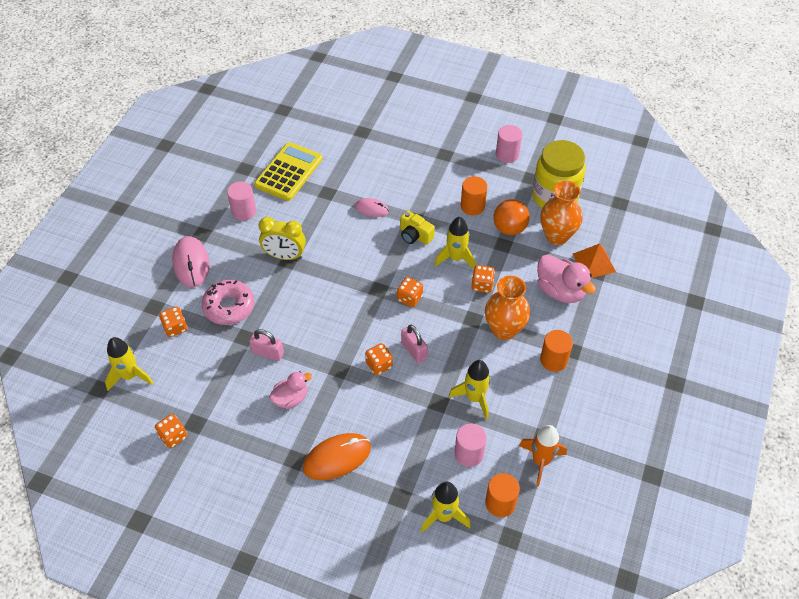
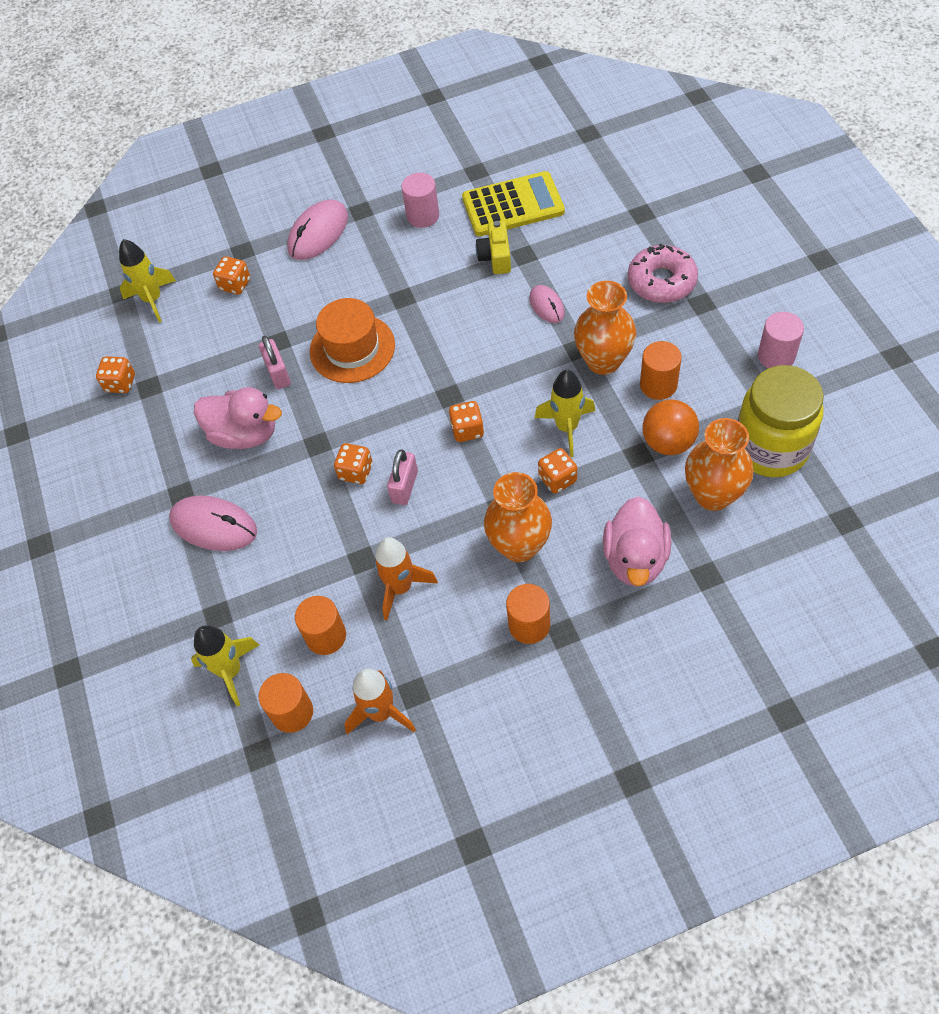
camera: 55 degrees right, 5 degrees up
pink donut [202,279,254,325] -> pink donut moved to [628,244,698,303]
yellow clock [259,217,306,260] -> none
pink duck [269,371,312,409] -> pink duck [194,387,282,449], size x1.54
orange mouse [303,433,371,480] -> pink mouse [169,495,257,551]
yellow camera [400,210,435,245] -> yellow camera moved to [476,221,511,274]
yellow rocket [449,360,491,420] -> orange rocket [374,537,438,620]
pink cylinder [455,424,487,467] -> orange cylinder [295,596,346,655]
orange pyramid [573,244,616,278] -> none
none -> orange hat [310,298,395,383]
none -> orange vase [574,281,636,375]

